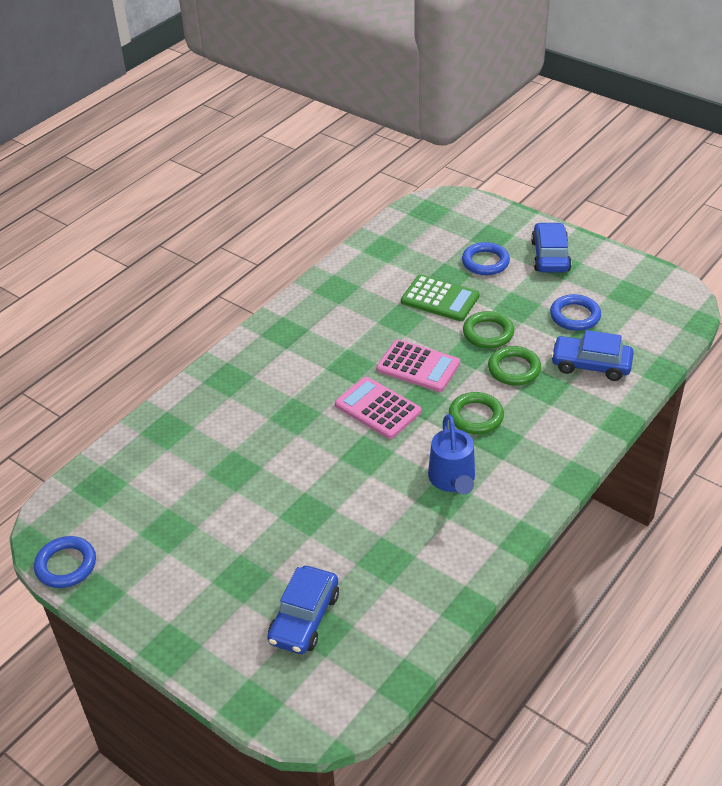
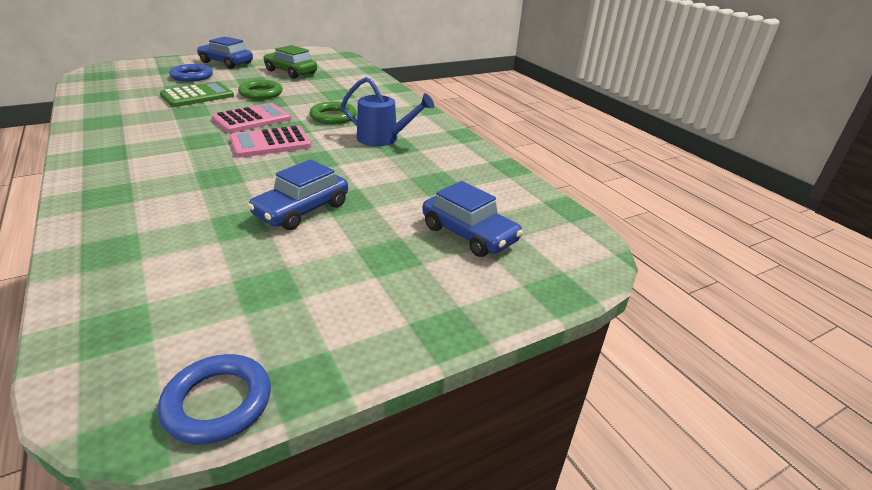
camera: 70 degrees left, 10 degrees down
green ring [488,346,541,385] -> none
blue ring [550,294,601,331] -> green car [264,45,317,79]
blue car [551,330,634,381] -> blue car moved to [248,159,348,230]

